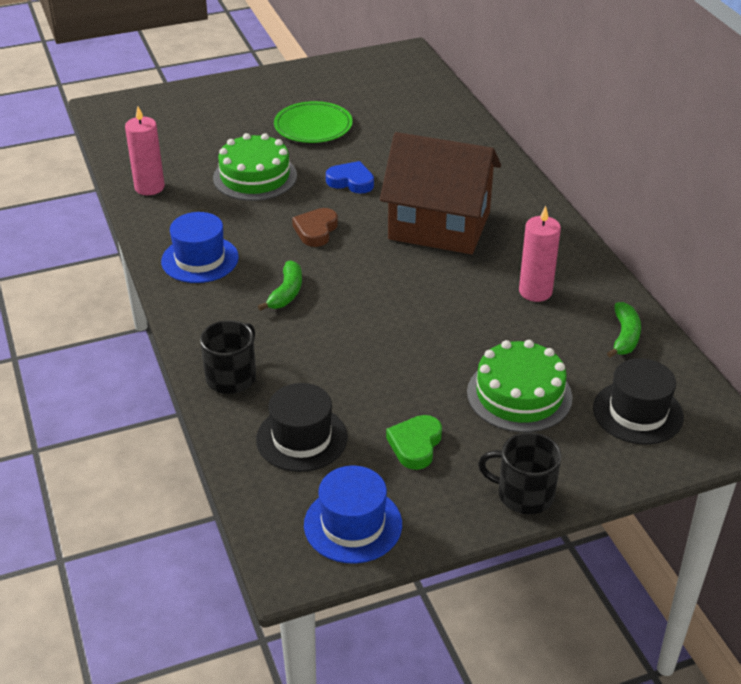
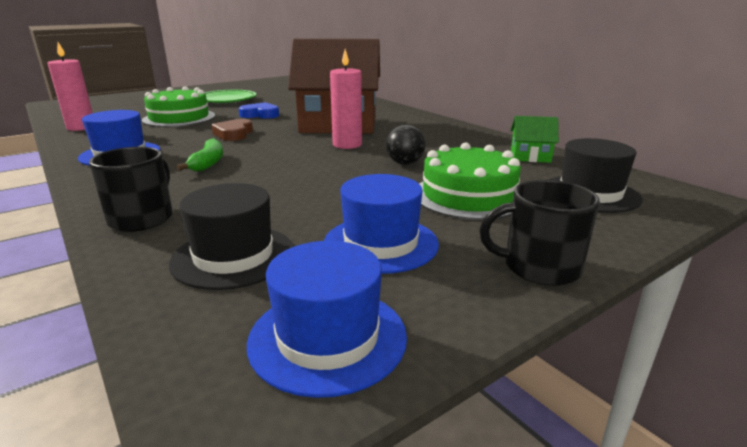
camera: 15 degrees left, 15 degrees down
green heart [386,415,442,470] -> blue hat [324,174,439,274]
pink candle [519,206,561,302] -> pink candle moved to [330,49,362,149]
green banana [607,302,641,358] -> green house [511,116,559,163]
none -> black ball [386,125,425,165]

